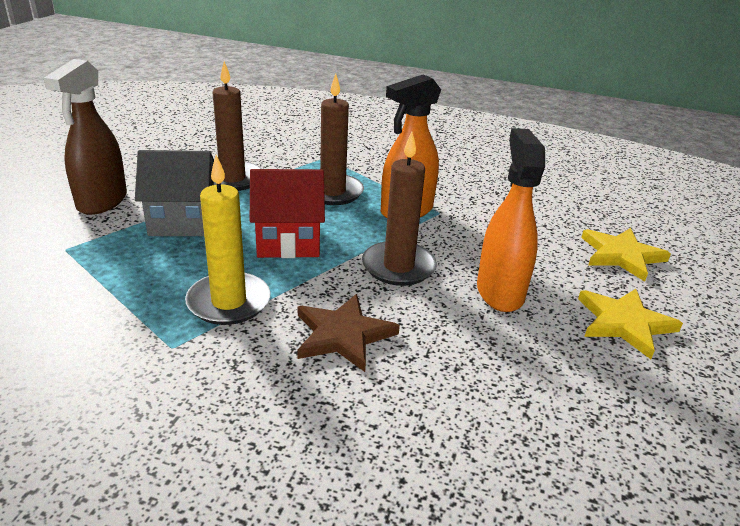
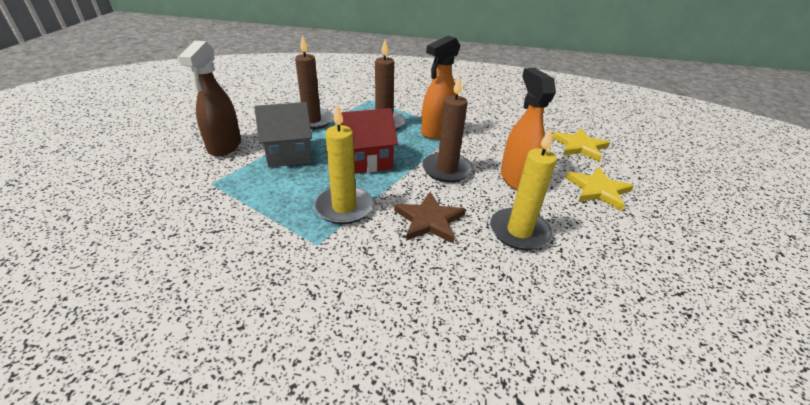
camera: 10 degrees left, 5 degrees up
none -> yellow candle [490,128,557,250]

